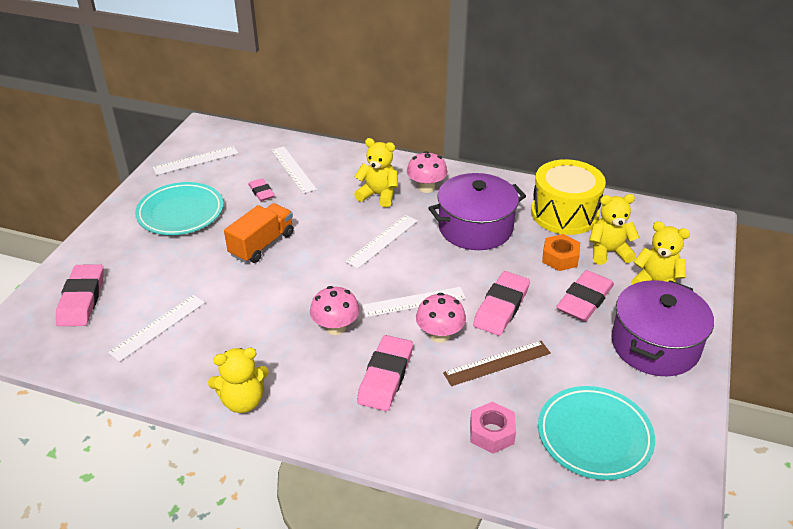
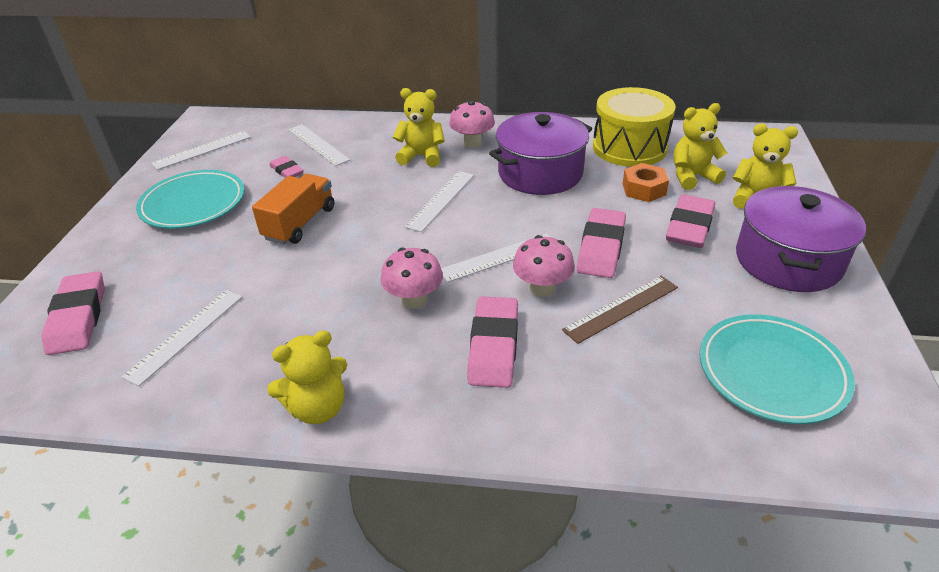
camera: 10 degrees left, 0 degrees up
pink nut [470,402,516,453] -> none

